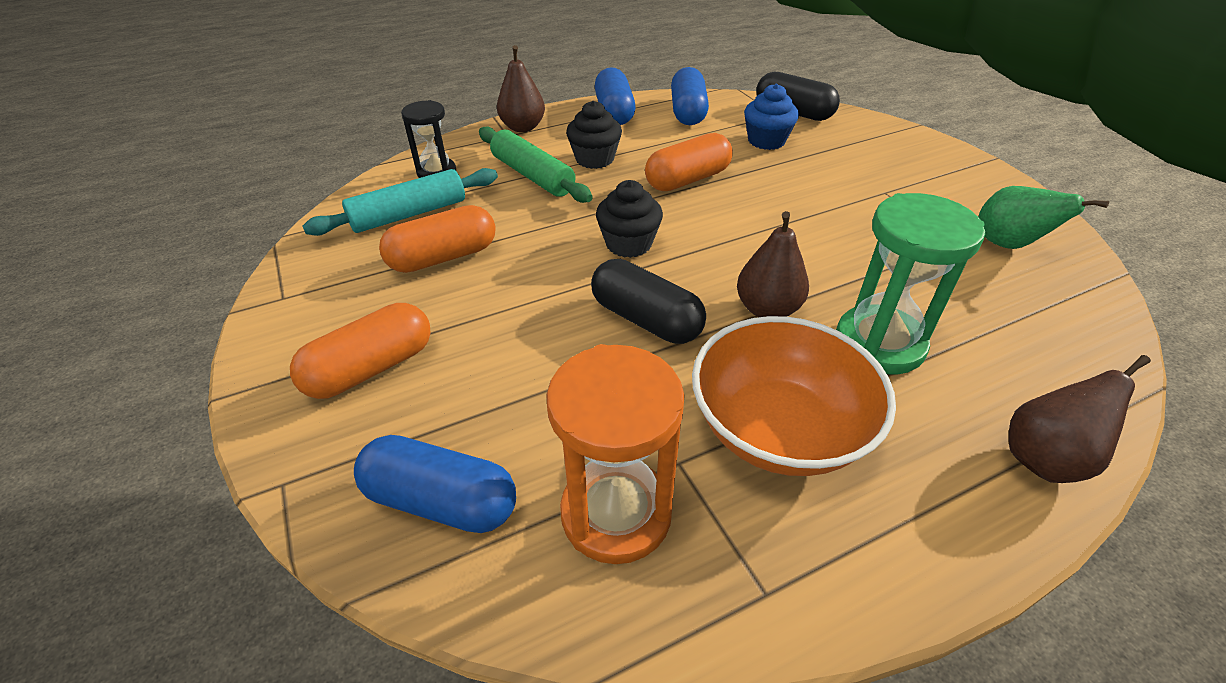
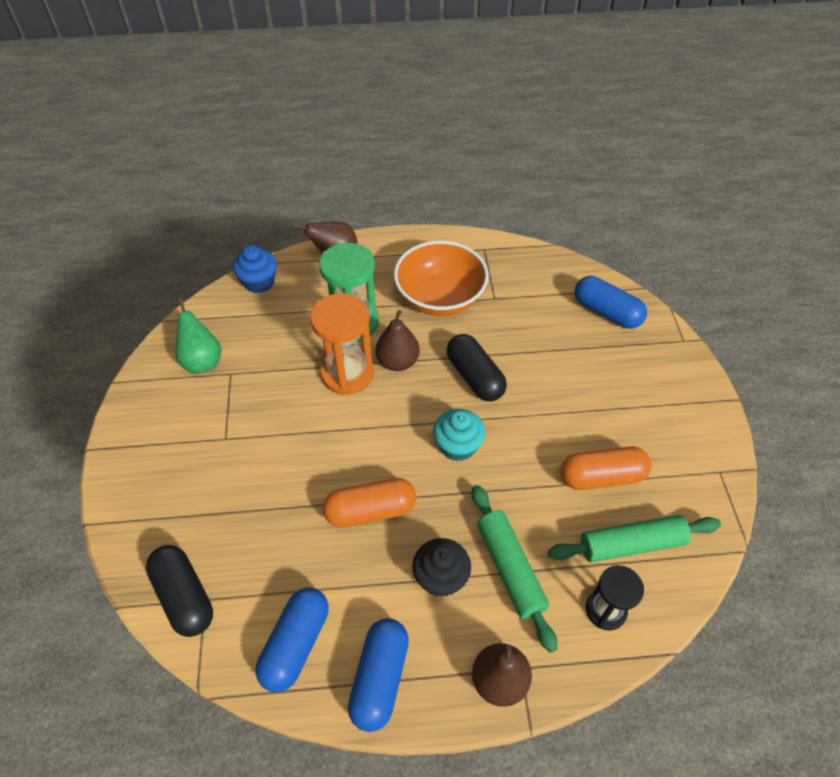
camera: 160 degrees left, 10 degrees up
orange capsule [290,303,430,399] -> none
turquoise rolling pin [303,168,498,236] -> green rolling pin [548,515,721,562]
orange hourglass [546,344,685,564] -> orange hourglass moved to [310,293,374,395]
black cupcake [596,180,663,258] -> turquoise cupcake [433,409,485,461]
blue cupcake [744,84,799,150] -> blue cupcake moved to [233,245,277,293]

